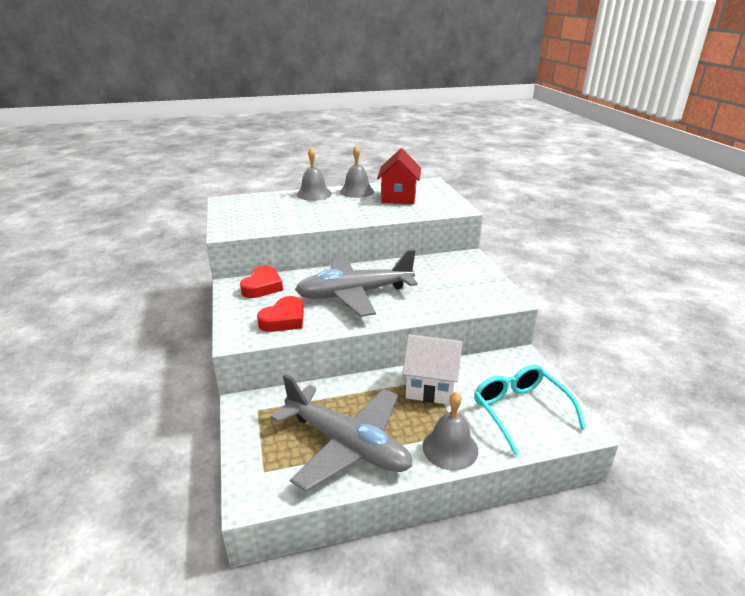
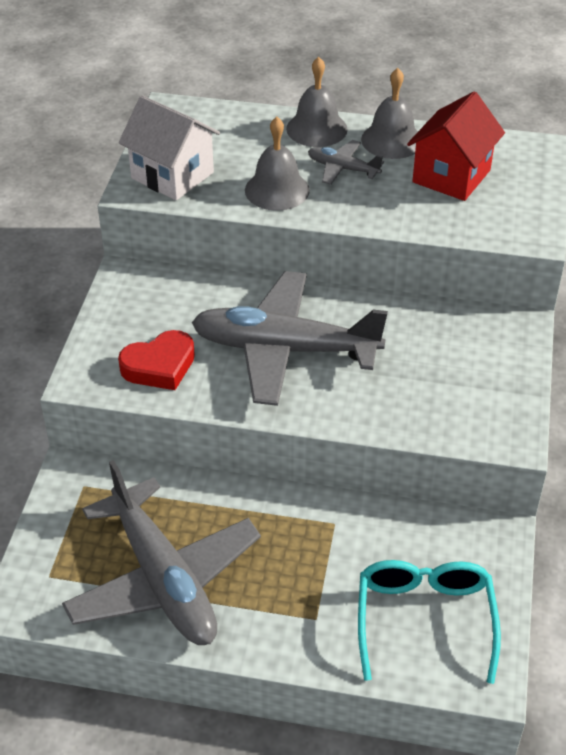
camera: 25 degrees right, 15 degrees up
red heart [240,266,283,298] -> none
white house [402,334,463,405] -> white house moved to [119,95,220,200]
grey bell [422,391,478,471] -> grey bell moved to [245,117,310,211]
none -> grey plane [308,140,384,185]

